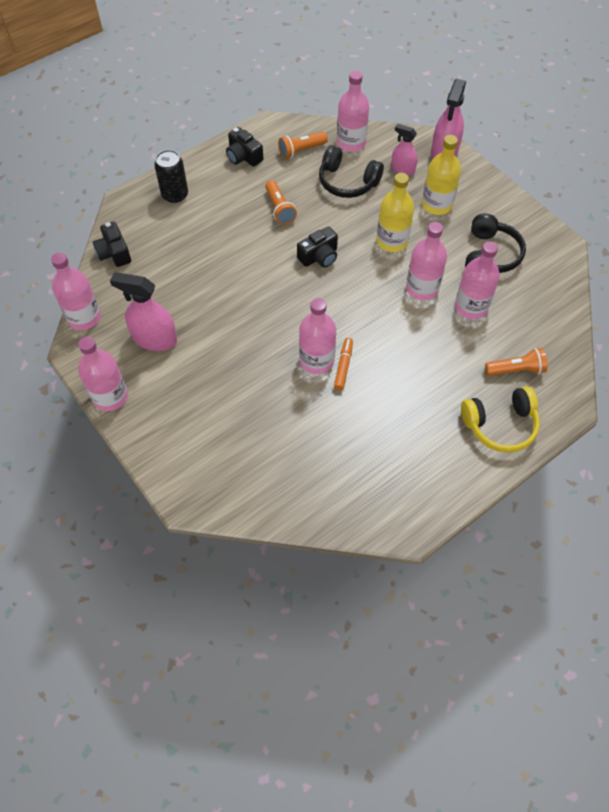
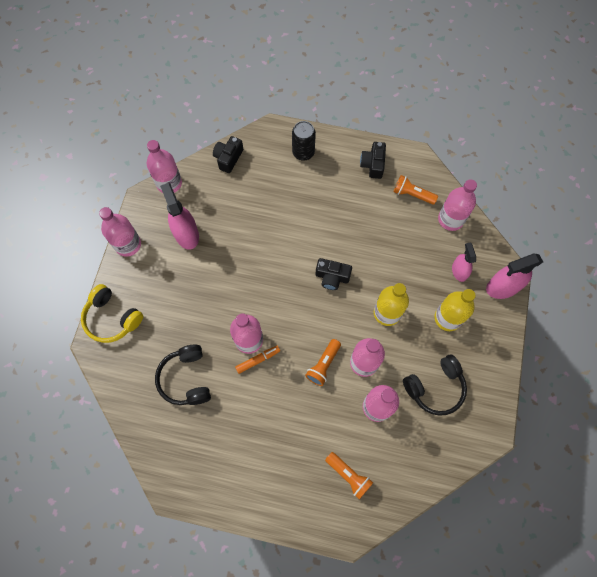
camera: 50 degrees right, 10 degrees up
orange flashlight [265,180,297,225] -> orange flashlight moved to [305,339,341,386]
black headphones [319,145,384,198] -> black headphones moved to [155,345,211,405]
yellow headphones [461,386,540,453] -> yellow headphones moved to [81,284,143,343]

